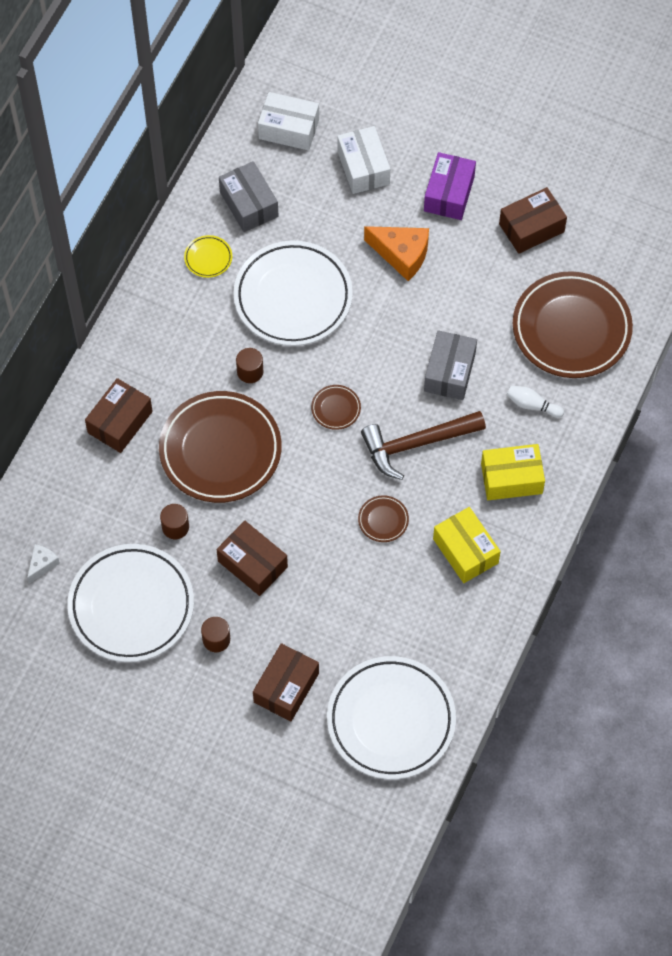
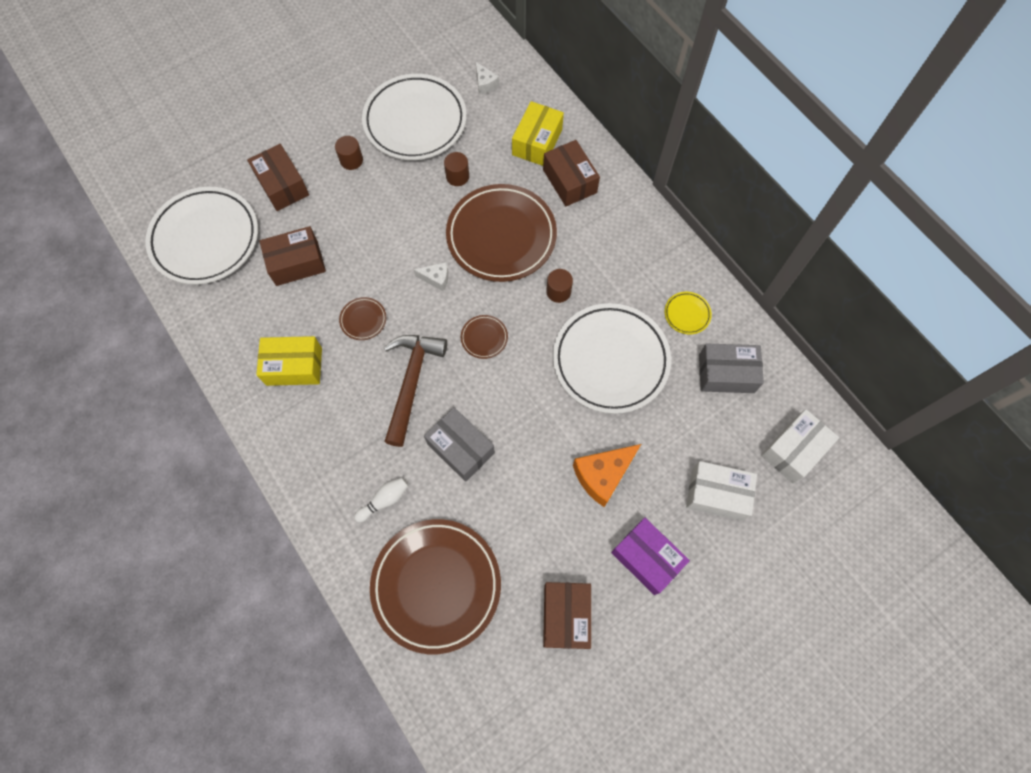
camera: 120 degrees right, 5 degrees up
brown box [216,521,288,596] -> brown box moved to [260,226,326,286]
yellow box [481,444,545,500] -> yellow box moved to [512,101,564,166]
none -> white cheese [414,262,448,291]

